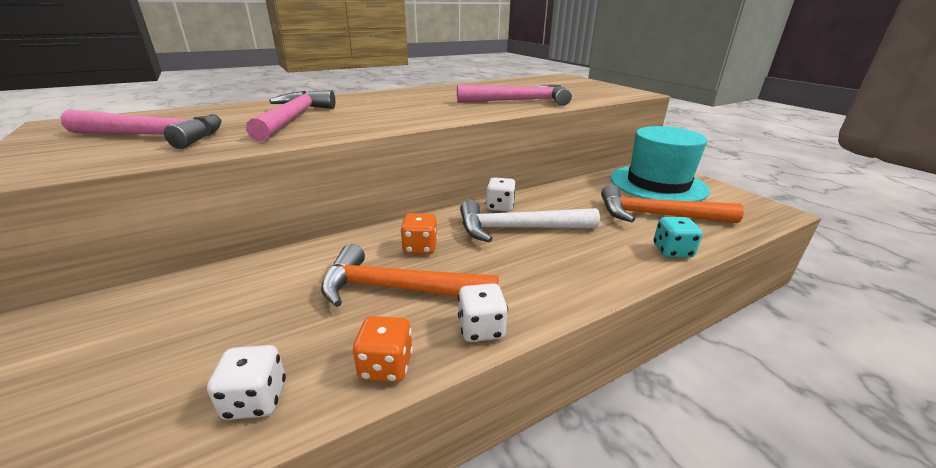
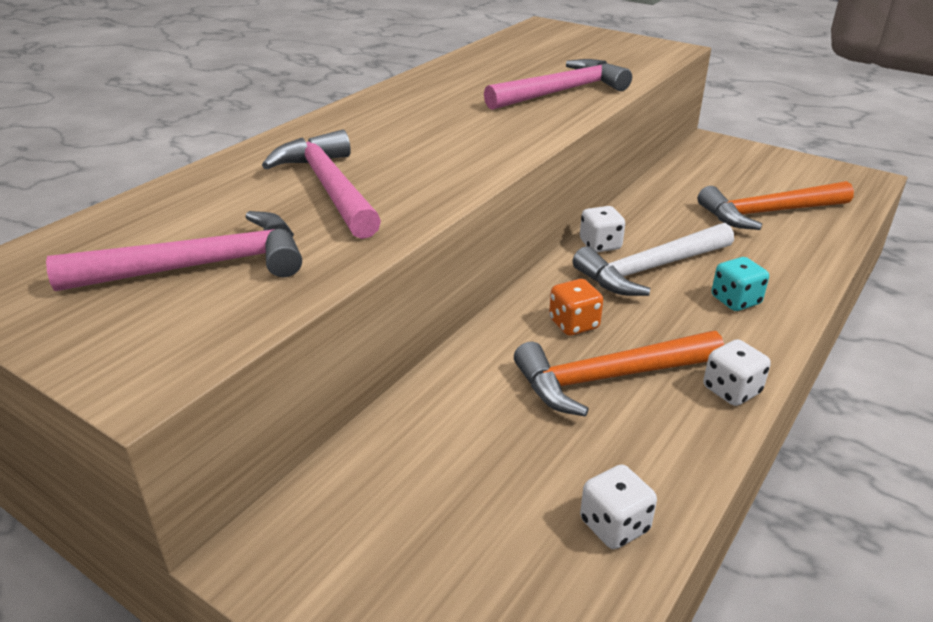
camera: 25 degrees left, 5 degrees up
orange dice [352,316,413,382] -> none
turquoise hat [610,126,710,202] -> none
turquoise dice [654,217,703,258] -> turquoise dice moved to [712,257,769,311]

